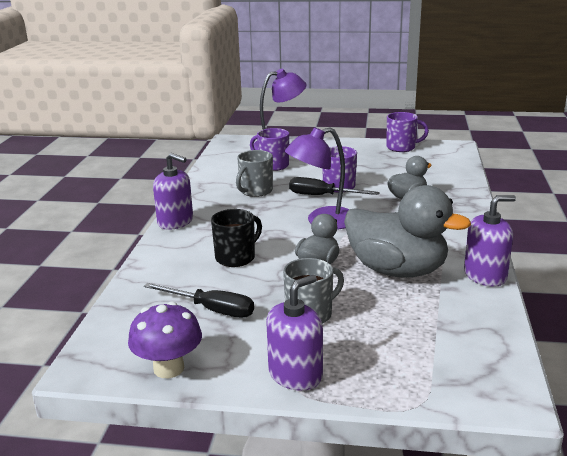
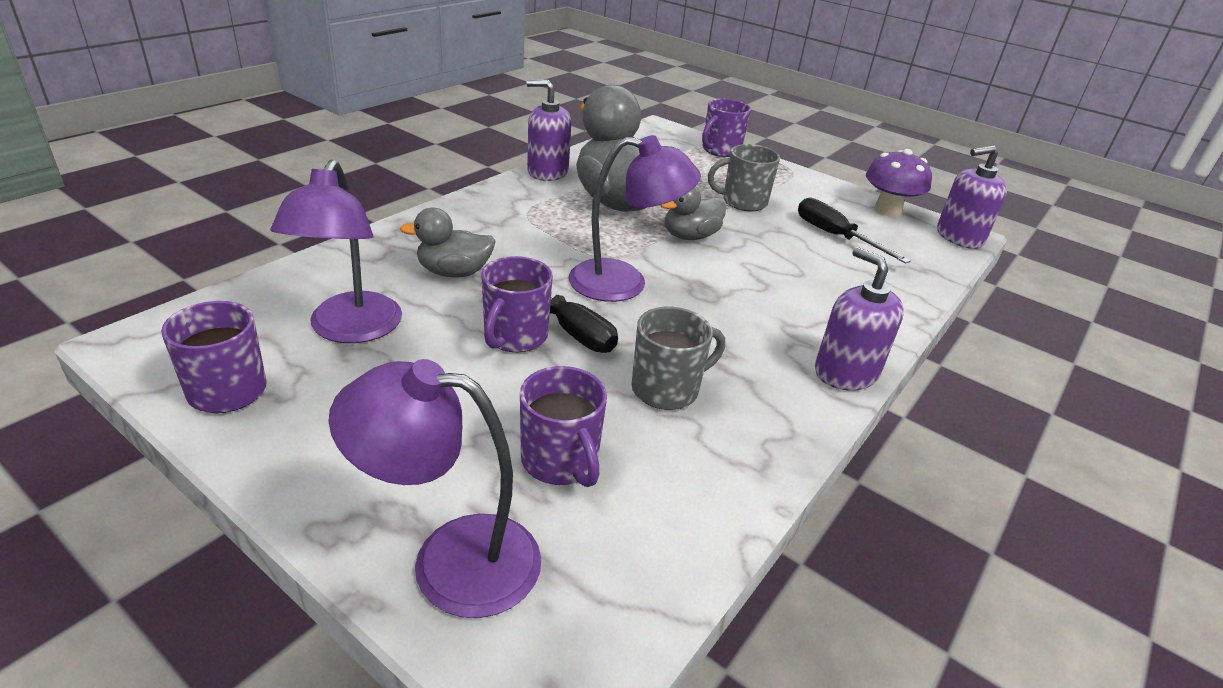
camera: 155 degrees left, 10 degrees up
black mug [211,209,262,267] -> none
purple soap dispenser [266,275,323,391] -> purple soap dispenser moved to [937,145,1007,249]
none -> purple lamp [271,160,402,343]
none -> purple mug [702,98,751,157]

